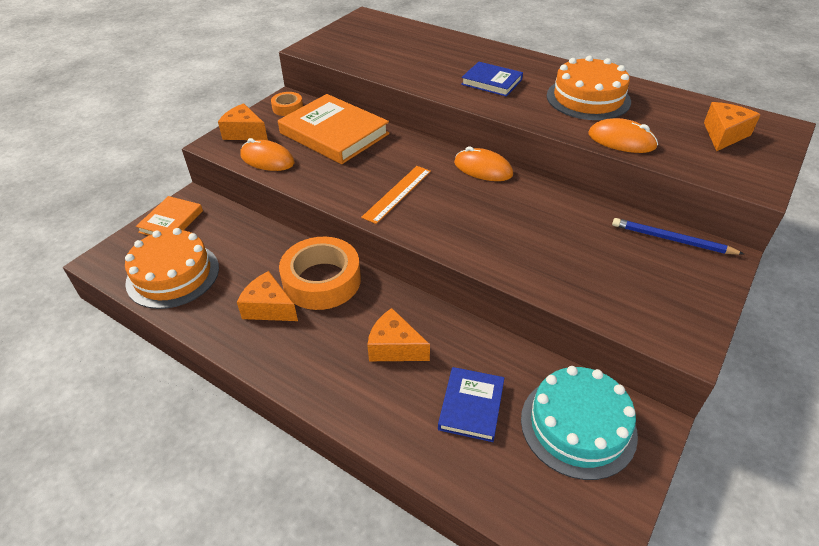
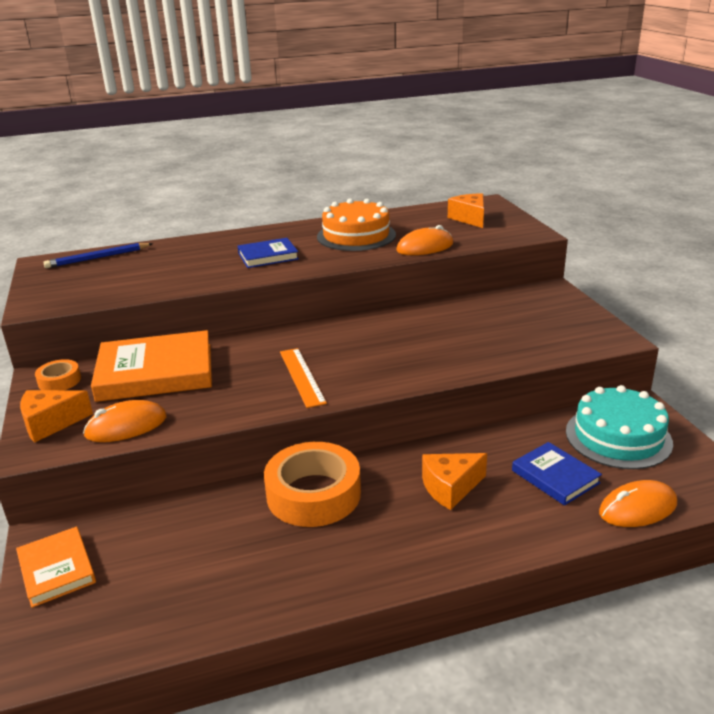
camera: 50 degrees left, 15 degrees down
orange cake [125,228,219,309] -> none
orange cheese [237,271,298,321] -> none
orange mouse [454,146,513,181] -> orange mouse moved to [599,480,677,527]
blue pencil [612,218,744,255] -> blue pencil moved to [43,243,153,268]

